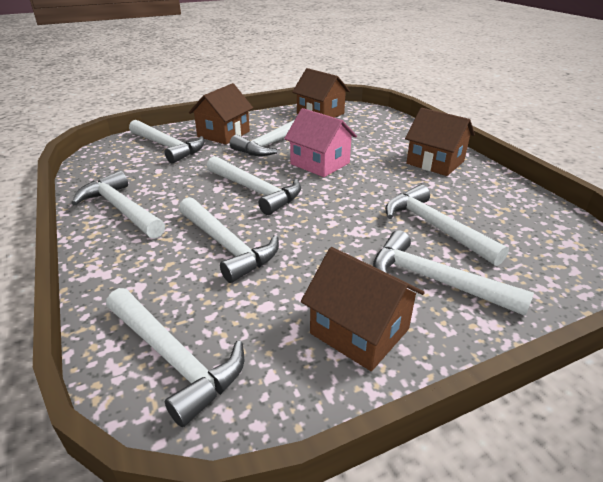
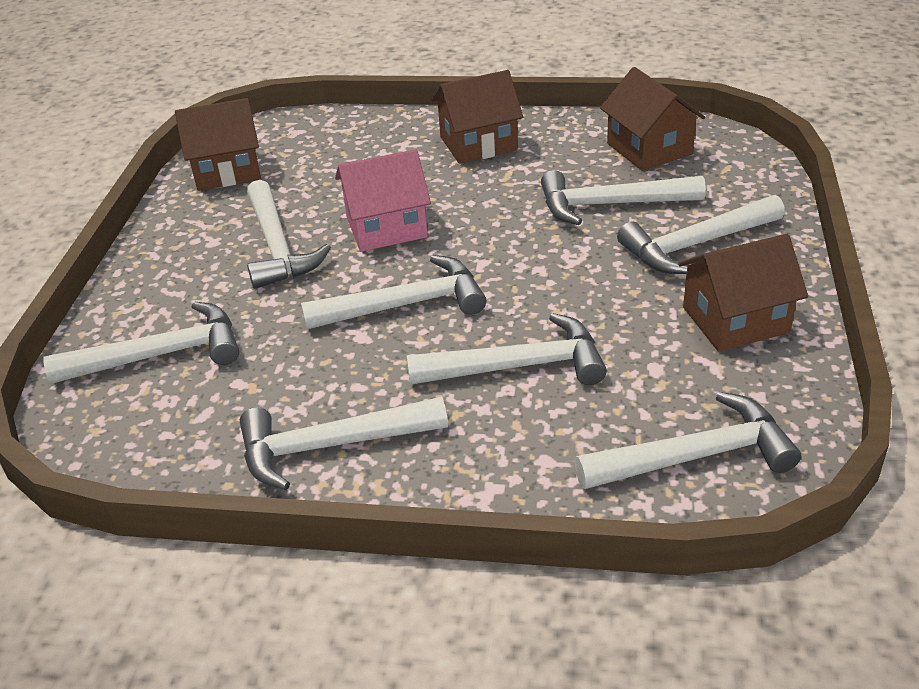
camera: 55 degrees left, 5 degrees up
brown house [189,83,253,145] -> brown house moved to [600,67,705,171]

